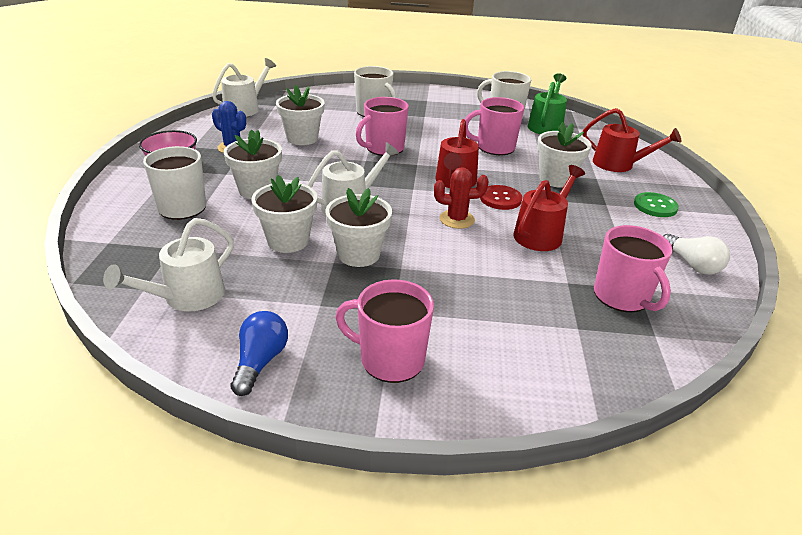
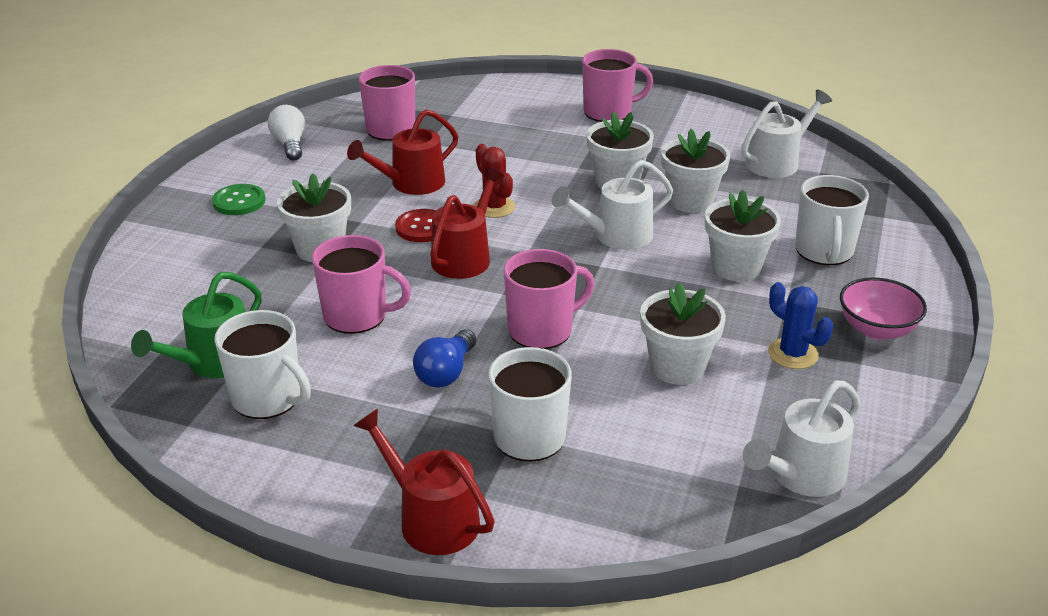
camera: 165 degrees left, 0 degrees up
blue light bulb [231,311,288,396] -> blue light bulb moved to [413,329,476,388]
pink mug [335,280,434,383] -> pink mug turned 45 degrees counterclockwise [582,49,653,122]
red cactus [434,167,489,229] -> red cactus turned 45 degrees clockwise [474,144,515,218]
red watering can [583,108,681,172] -> red watering can moved to [353,409,495,555]

